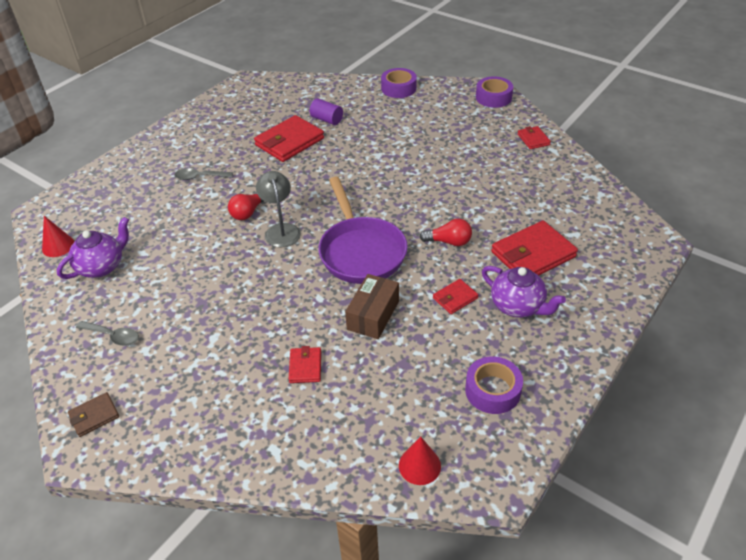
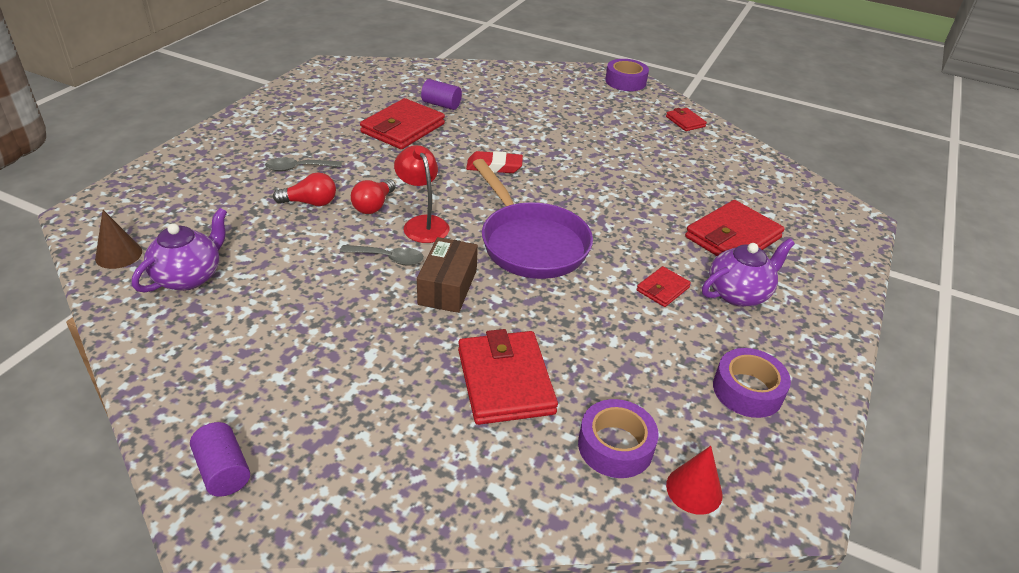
camera: 15 degrees left, 5 degrees down
red cone [42,216,75,257] -> brown cone [95,210,142,269]
brown wallet [68,392,119,437] -> purple cylinder [190,422,250,497]
grey spoon [76,321,139,346] -> grey spoon moved to [340,245,424,266]
grey lamp [256,171,301,247] -> red lamp [394,145,449,243]
red wallet [289,346,321,383] -> red wallet [458,329,558,425], size x1.96
brown box [345,274,399,339] -> brown box moved to [417,237,478,313]
purple tape [381,68,417,98] -> purple tape moved to [578,399,659,478]
red light bulb [420,219,472,246] -> red light bulb moved to [273,172,336,206]
purple teapot [482,266,566,318] -> purple teapot turned 60 degrees counterclockwise [702,238,795,307]
none -> red eraser [466,151,523,173]

